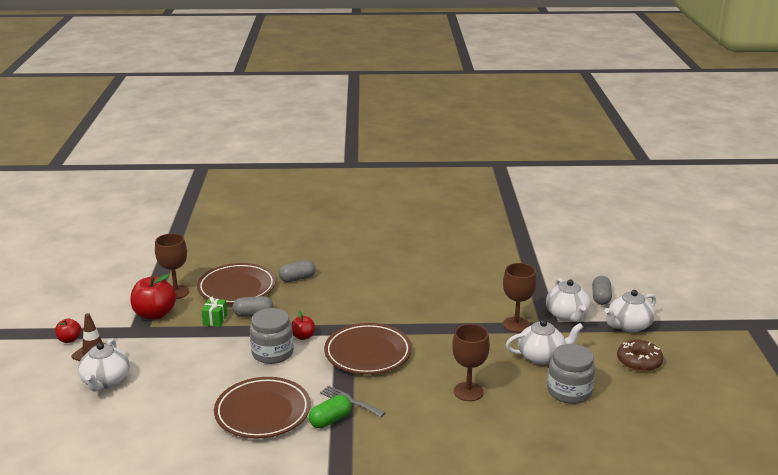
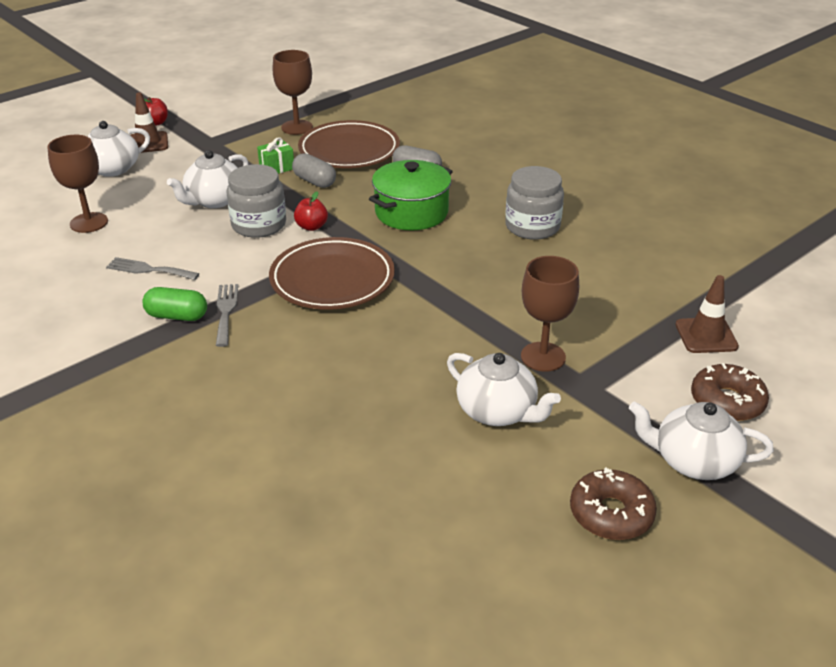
camera: 50 degrees right, 10 degrees up
red apple [131,274,176,320] -> none
brown plate [214,377,311,439] -> grey fork [106,257,199,280]
brown goblet [452,324,490,401] -> brown goblet moved to [47,135,108,233]
white teapot [546,278,591,322] -> white teapot moved to [167,150,249,208]
grey jar [547,344,595,404] -> grey jar moved to [505,166,564,240]
grey capsule [592,276,612,305] -> brown donut [691,363,769,421]
none -> green pot [369,160,453,230]
none -> brown traffic cone [675,275,739,353]

